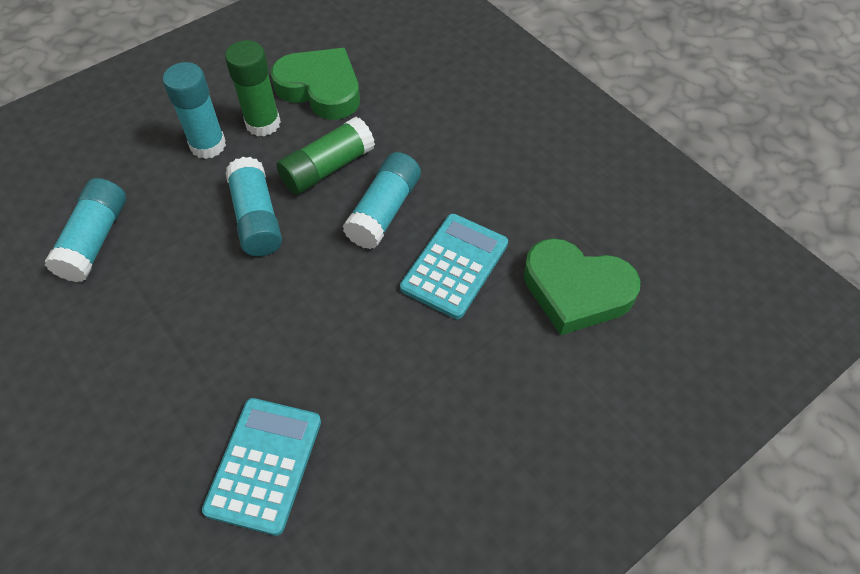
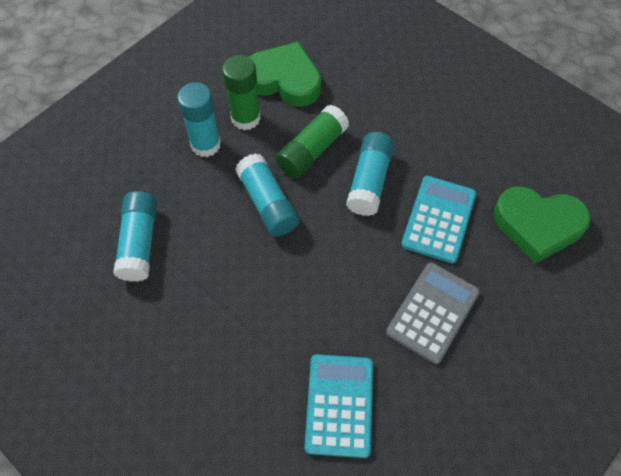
camera: 10 degrees left, 5 degrees up
none -> grey calculator [386,263,480,364]

